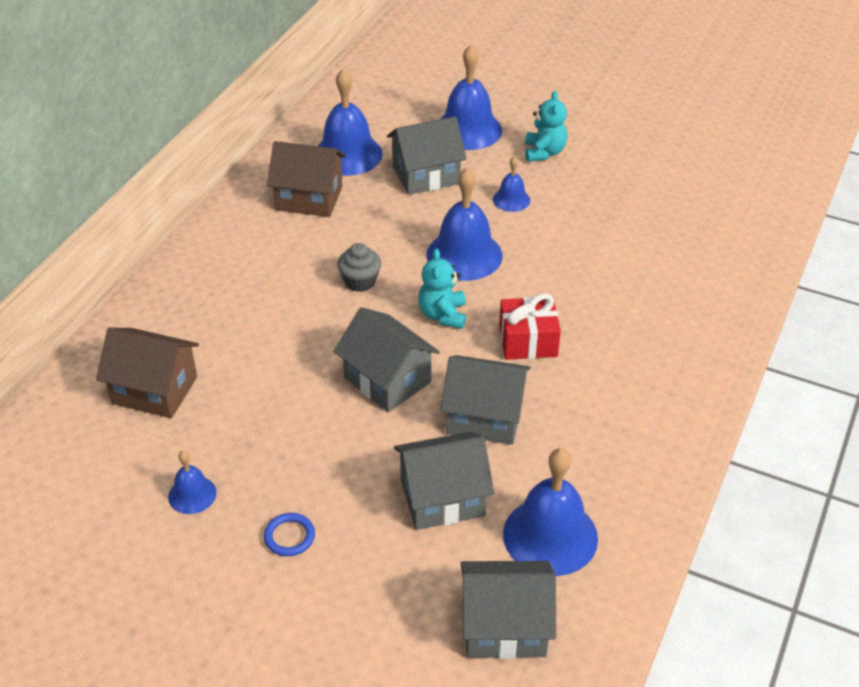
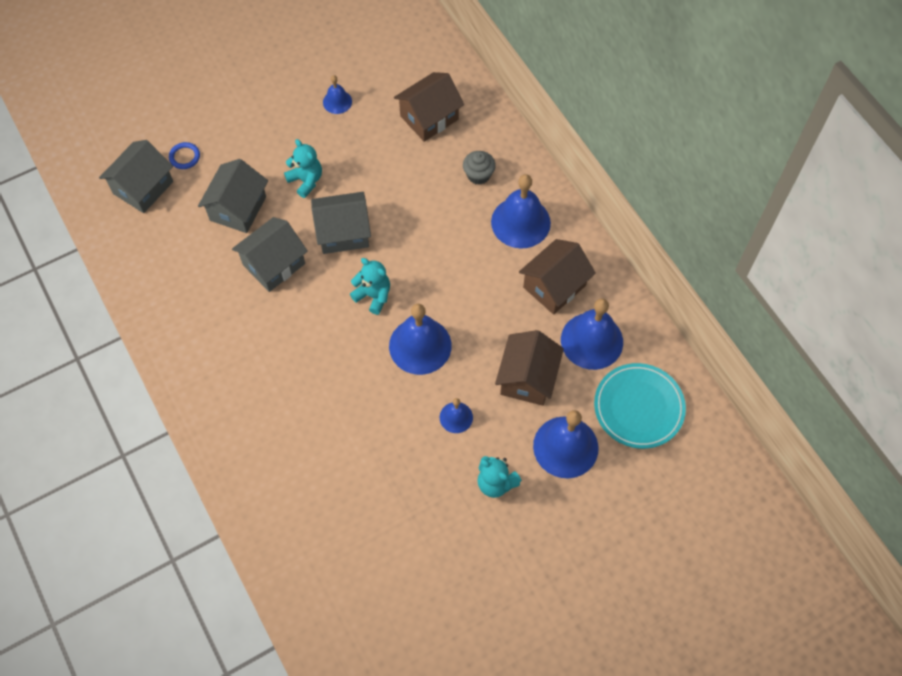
camera: 125 degrees right, 20 degrees up
blue ring [264,513,315,556] -> blue ring moved to [169,142,200,169]
grey cupcake [337,243,381,292] -> grey cupcake moved to [463,151,496,185]
grey house [387,116,467,195] -> brown house [495,330,564,406]
red gift [499,293,561,360] -> none
blue bell [503,448,598,576] -> blue bell moved to [491,174,551,249]
none -> turquoise teddy bear [284,139,322,198]
none -> turquoise plate [594,363,686,449]

